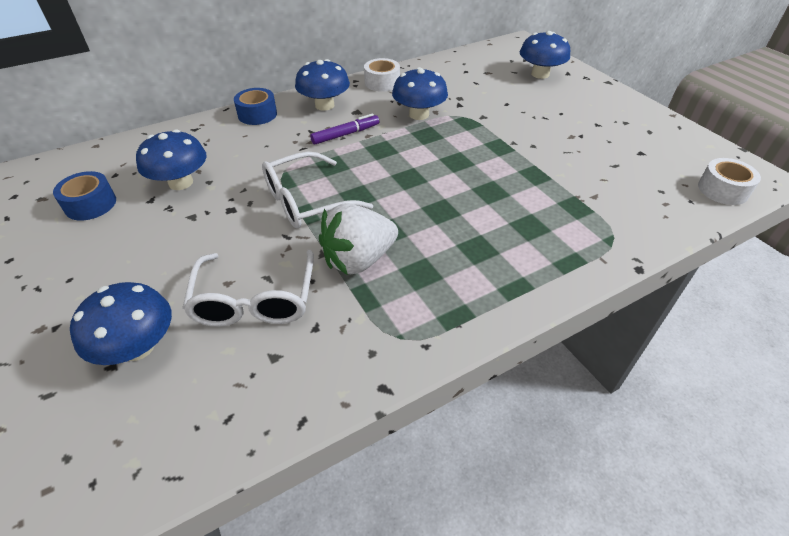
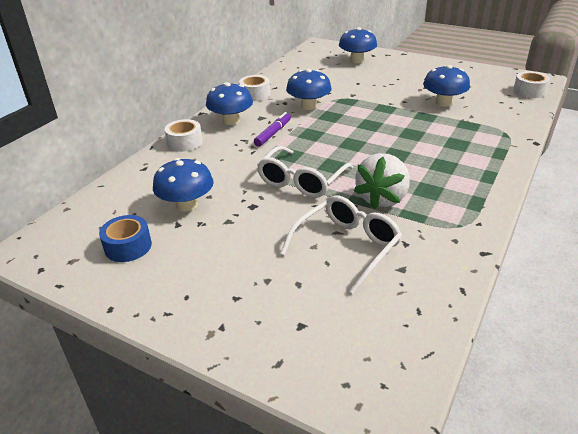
camera: 30 degrees left, 10 degrees down
blue mushroom [70,282,172,365] -> blue mushroom moved to [423,65,470,107]
white glasses [182,250,314,327] -> white glasses turned 105 degrees counterclockwise [280,196,402,294]
blue tape [234,88,277,125] -> white tape [164,119,203,152]

